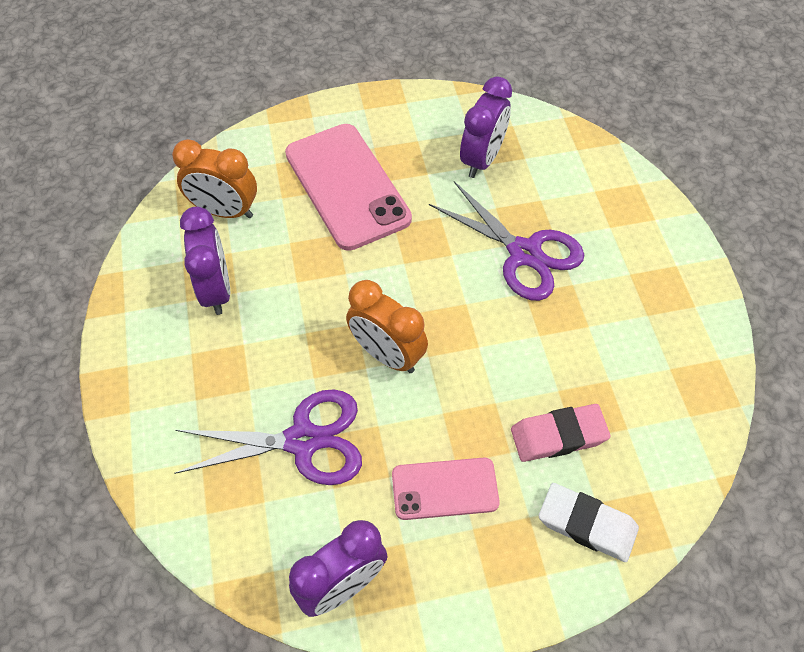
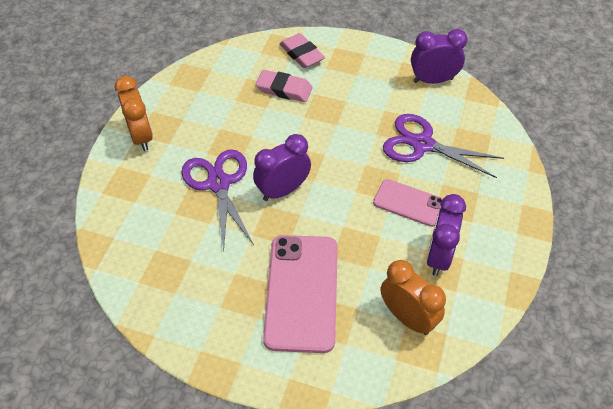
camera: 150 degrees left, 5 degrees down
orange clock [346,280,428,373] -> orange clock moved to [115,76,153,151]
pink phone [392,458,500,520] -> pink phone moved to [373,179,443,227]
purple clock [460,76,512,178] -> purple clock moved to [253,134,311,201]
white eraser [539,483,639,562] -> pink eraser [280,33,325,68]

